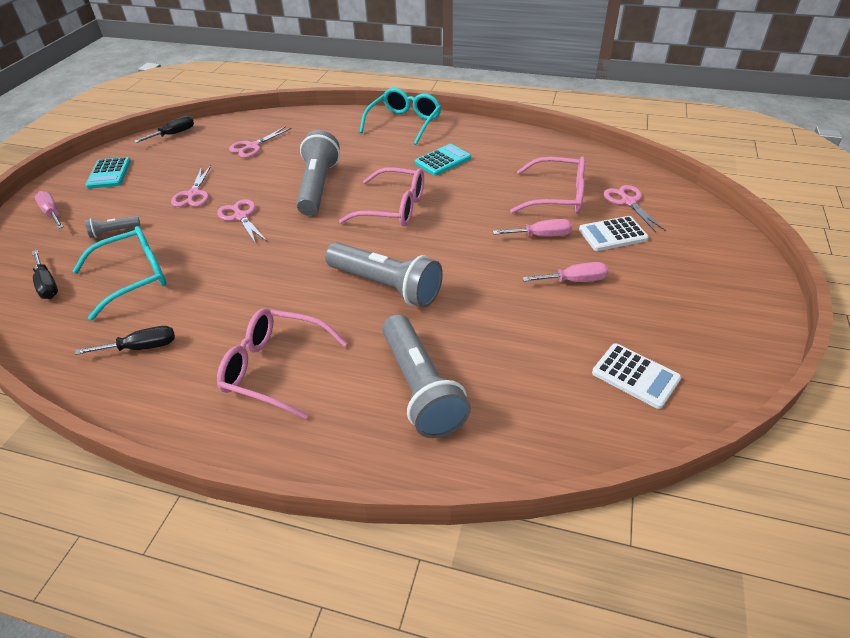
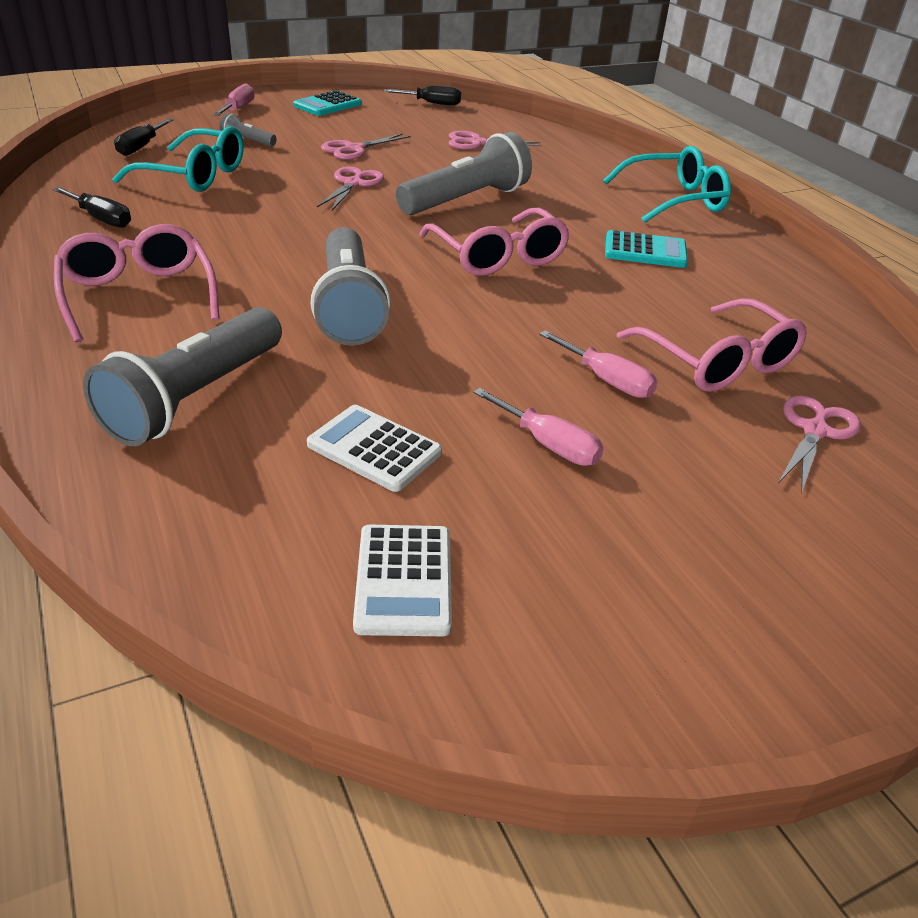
camera: 45 degrees right, 5 degrees down
white calculator [579,216,649,251] -> white calculator moved to [307,405,442,492]

